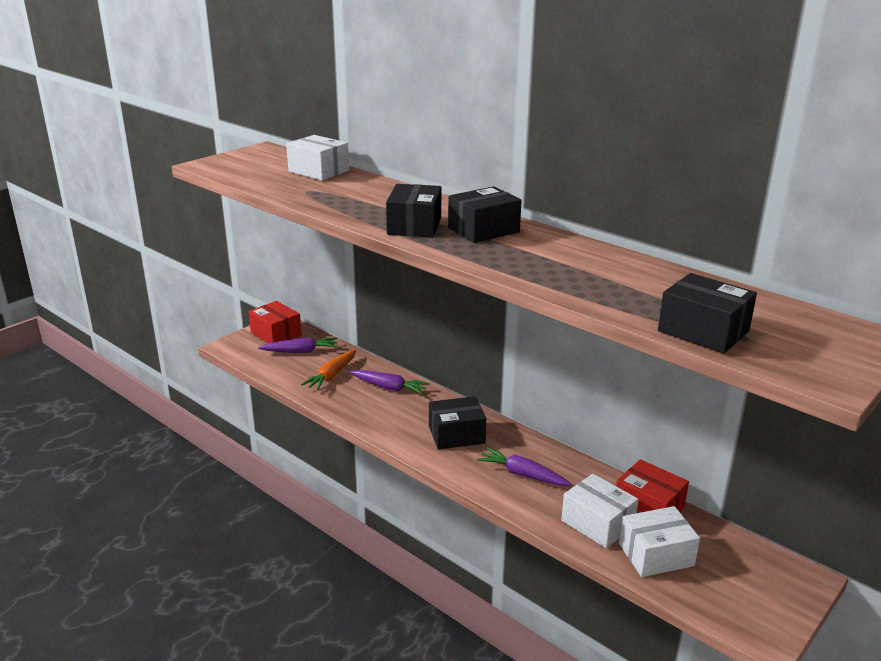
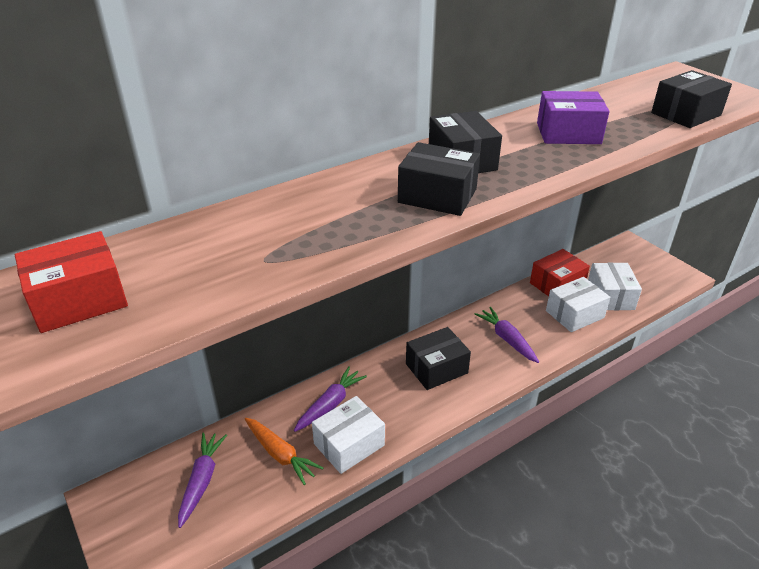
camera: 75 degrees left, 10 degrees up
red box [248,301,302,343] -> red box moved to [15,231,128,333]
white box [286,135,349,180] -> white box moved to [312,396,385,474]
black box [429,396,486,450] -> black box turned 60 degrees clockwise [406,327,471,390]
purple carrot [477,447,572,486] -> purple carrot turned 105 degrees clockwise [475,307,539,363]
none -> purple box [537,91,610,144]

